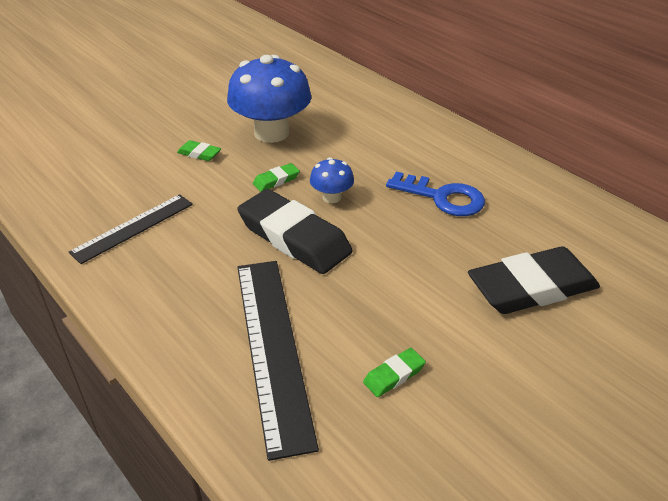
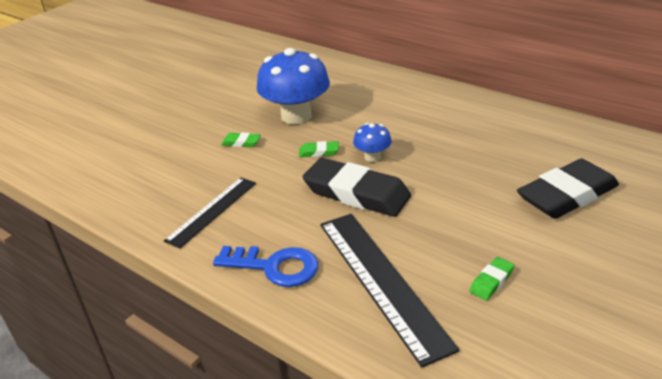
camera: 10 degrees left, 5 degrees down
green eraser [253,163,300,192] -> green eraser turned 45 degrees clockwise [299,141,339,157]
blue key [386,172,485,216] -> blue key moved to [213,246,318,287]

